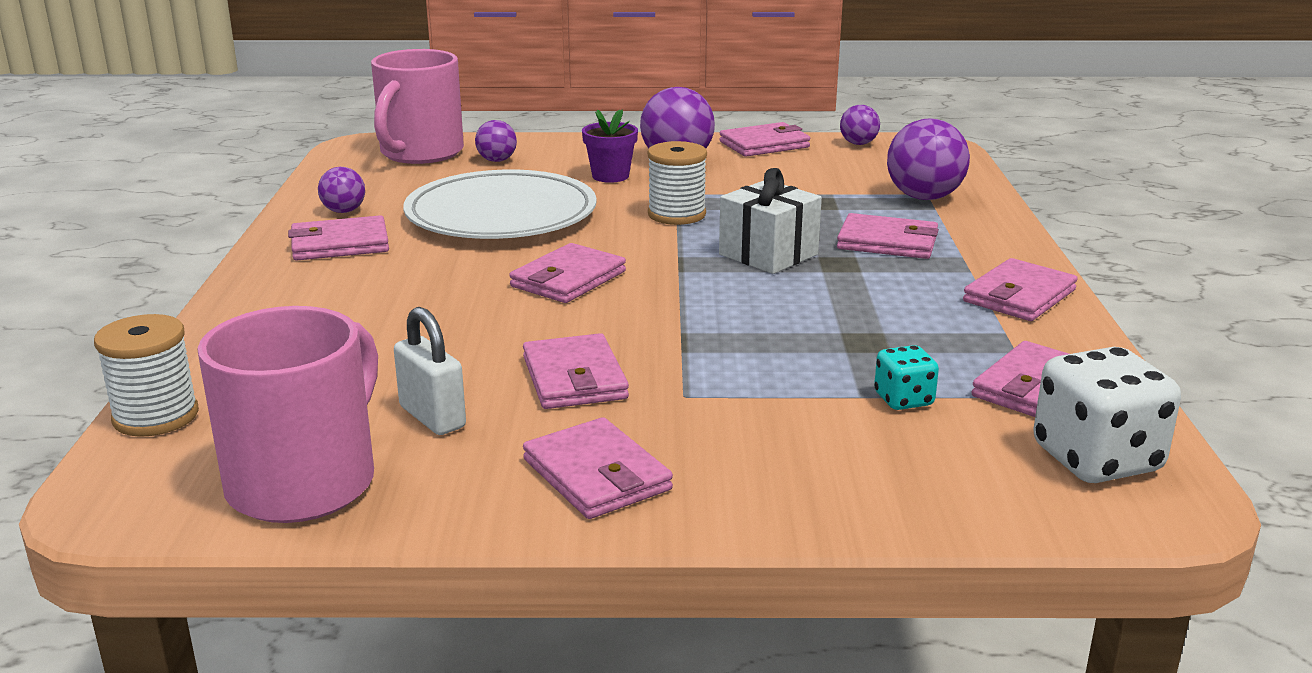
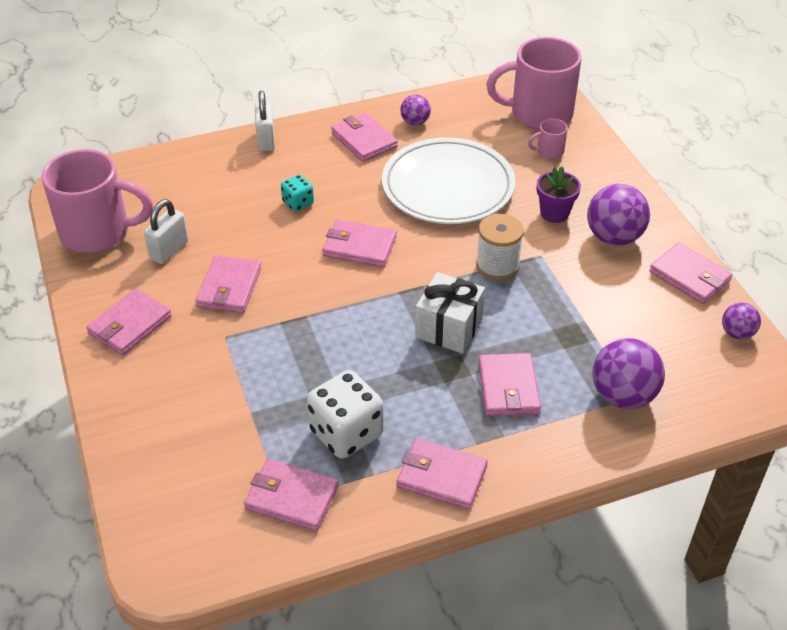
camera: 70 degrees right, 20 degrees up
white spool [94,314,199,437] -> none
purple ball [475,120,517,162] -> pink mug [528,118,568,159]
pink wallet [523,333,629,409] -> pink wallet turned 45 degrees counterclockwise [195,255,261,313]
turquoise dice [874,345,939,410] -> turquoise dice moved to [281,175,314,212]
white dice [1033,347,1181,483] -> white dice moved to [307,370,384,459]
none -> white padlock [255,91,275,151]

